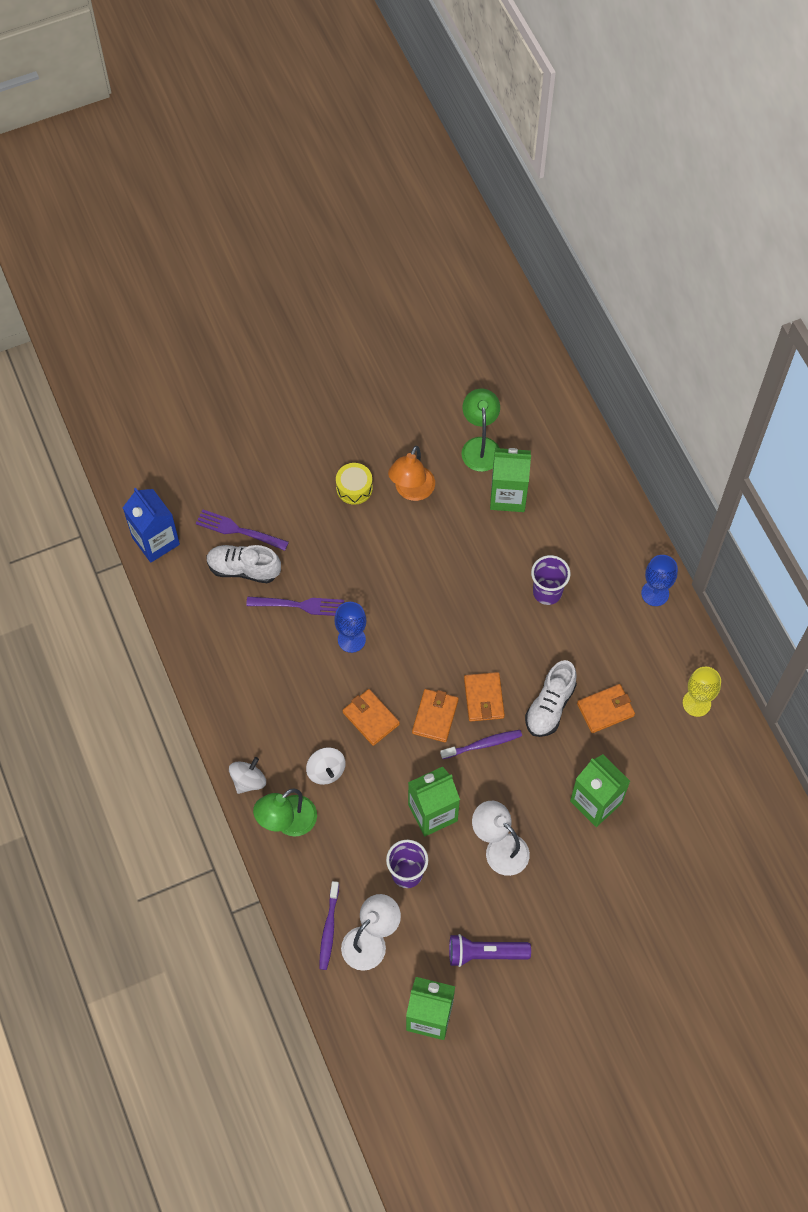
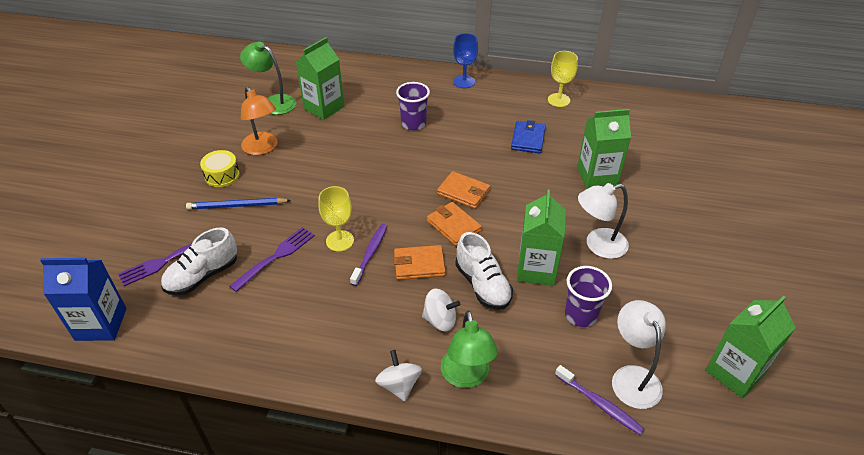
camera: 55 degrees left, 20 degrees down
blue goblet [334,602,366,653] -> yellow goblet [318,186,354,251]
purple toothbrush [440,730,522,759] -> purple toothbrush moved to [350,224,387,286]
purple flashlight [449,934,531,967] -> none
white shoe [525,660,577,737] -> white shoe moved to [455,232,513,310]
orange wallet [577,684,635,733] -> blue wallet [511,120,546,153]
none -> blue pencil [186,198,291,210]

